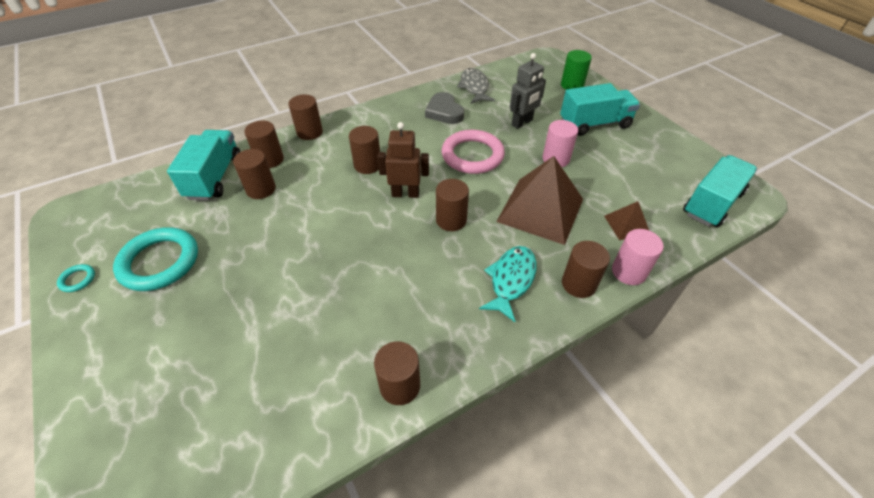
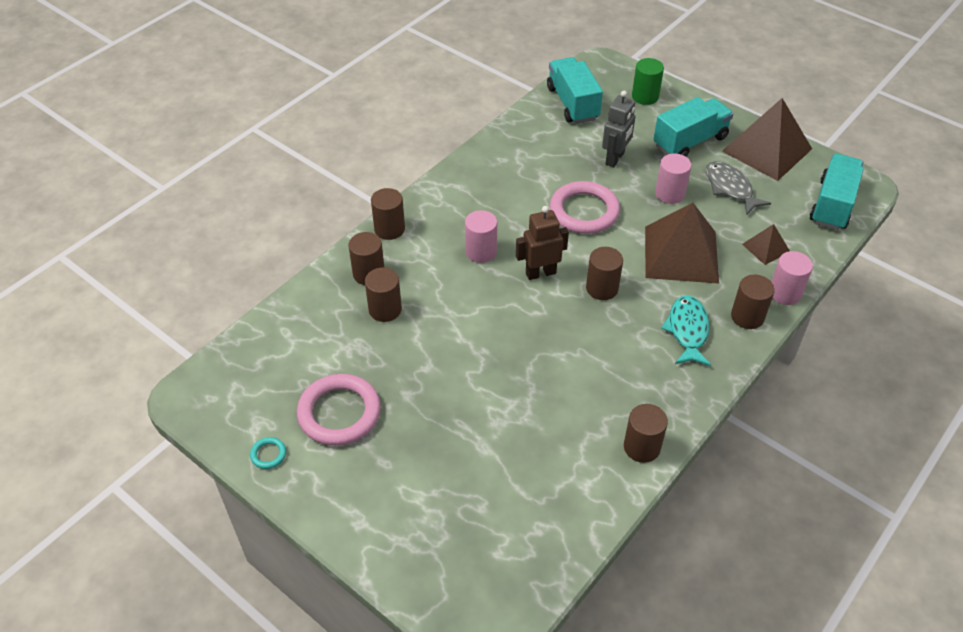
camera: 20 degrees left, 0 degrees up
turquoise ring [113,227,198,291] -> pink ring [297,374,381,446]
turquoise truck [167,130,240,201] -> turquoise truck moved to [547,57,603,124]
brown cylinder [349,126,380,174] -> pink cylinder [465,210,497,263]
grey heart [425,92,464,124] -> none
grey fish [457,68,495,104] -> grey fish moved to [706,161,771,216]
none -> brown pyramid [722,98,812,181]

